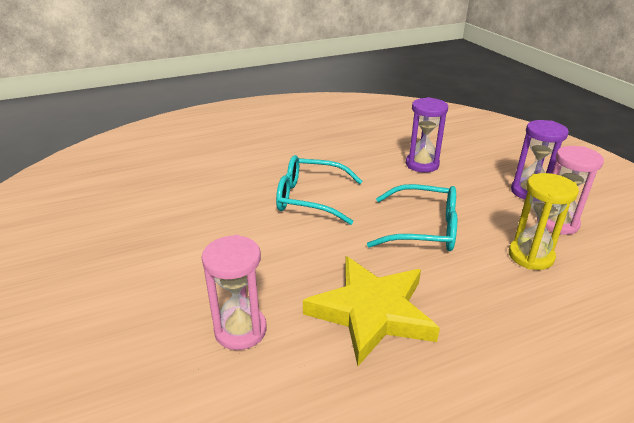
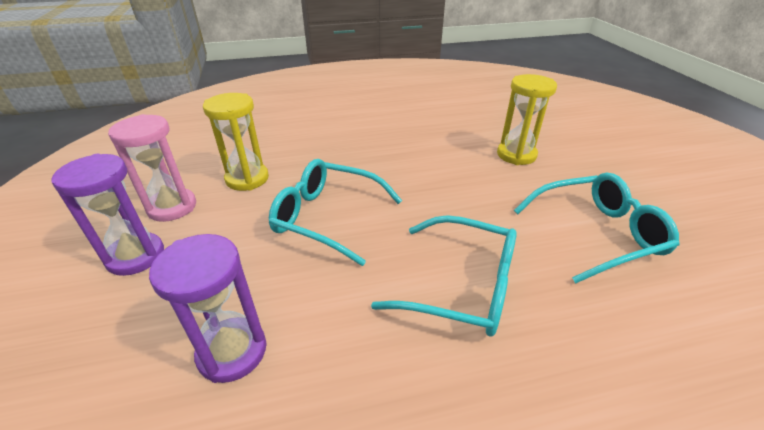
camera: 170 degrees left, 5 degrees up
pink hourglass [202,235,267,350] -> yellow hourglass [497,74,557,165]
yellow star [303,256,440,366] -> none
none -> turquoise glasses [514,172,679,284]

